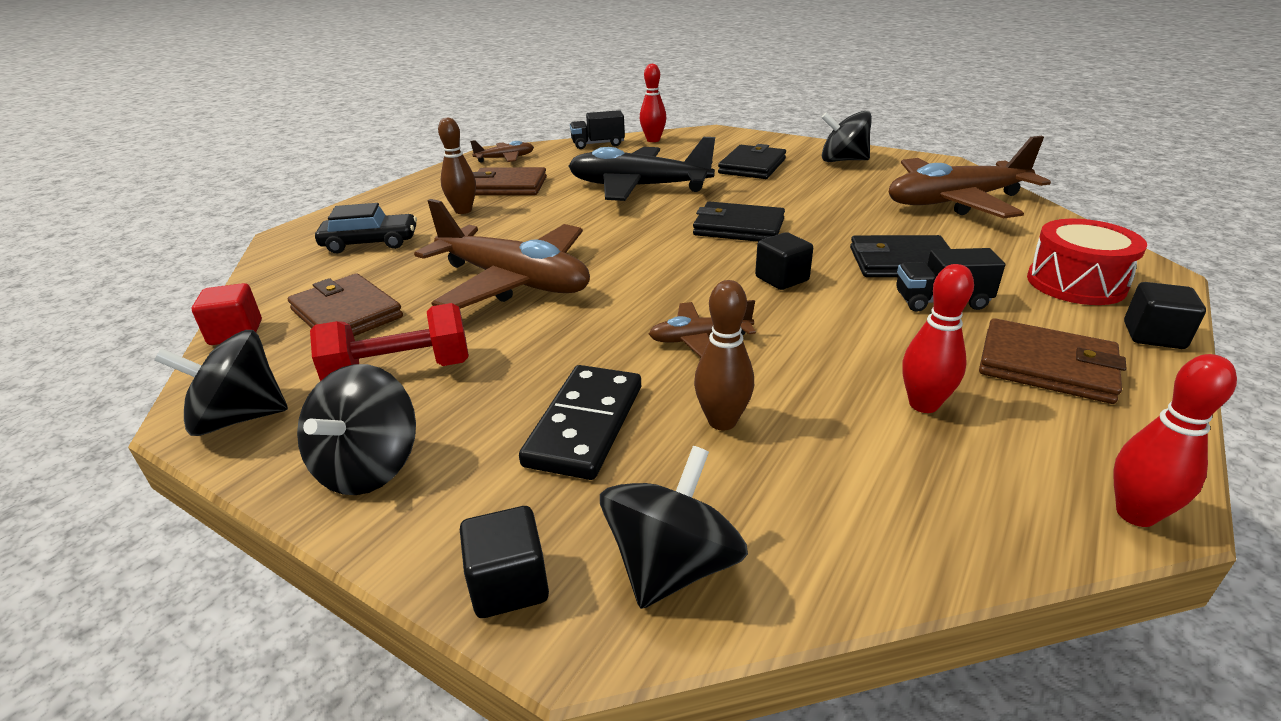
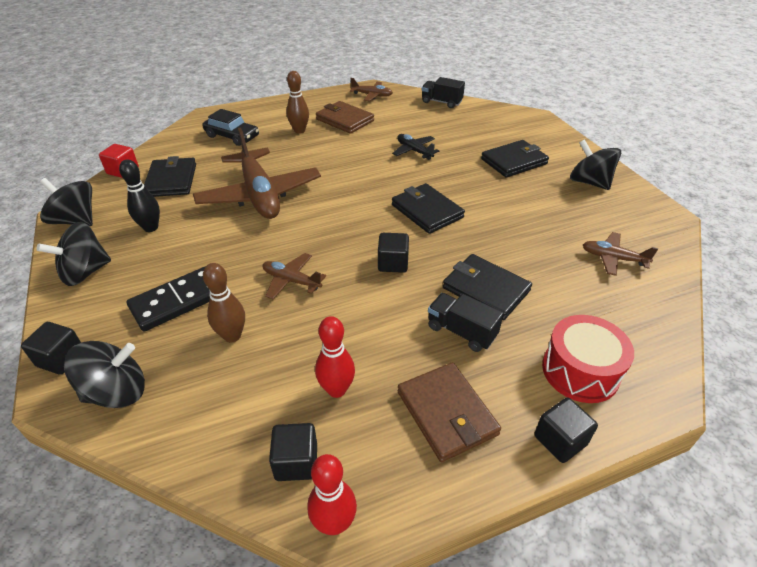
camera: 35 degrees right, 10 degrees up
brown wallet [288,273,403,336] -> black wallet [144,156,196,197]
red dumbbell [310,303,469,381] -> black bowling pin [119,160,160,232]
black plane [569,137,715,201] -> black plane [392,134,439,160], size x0.47
red bowling pin [640,64,666,142] -> none
brown plane [889,136,1051,219] -> brown plane [583,232,658,276], size x0.47
none -> black cube [269,423,317,481]

